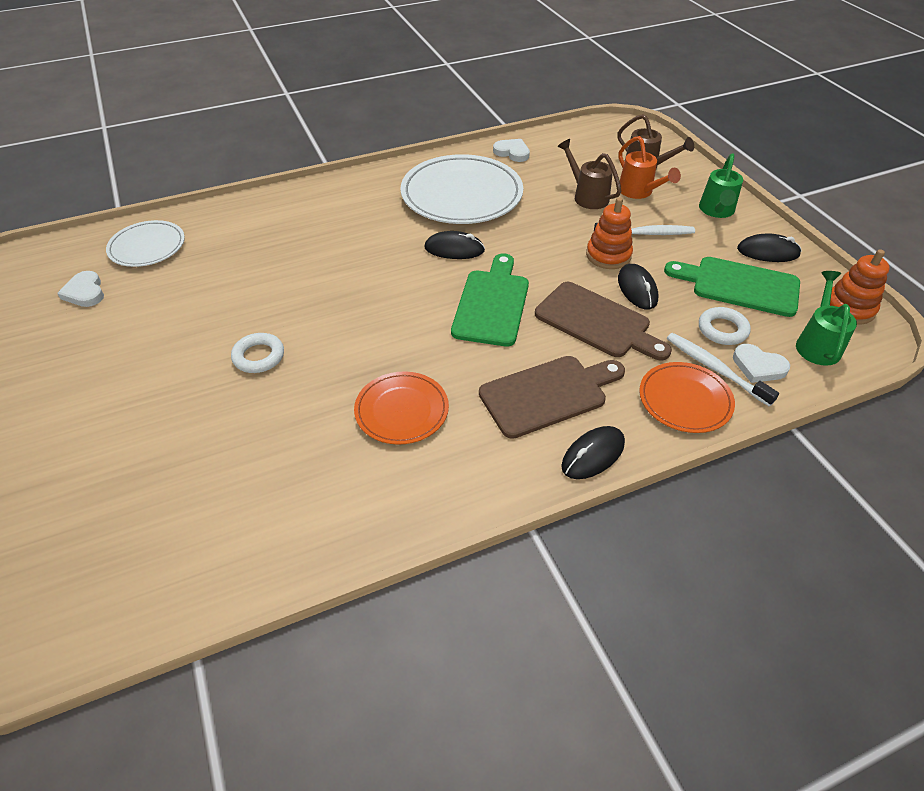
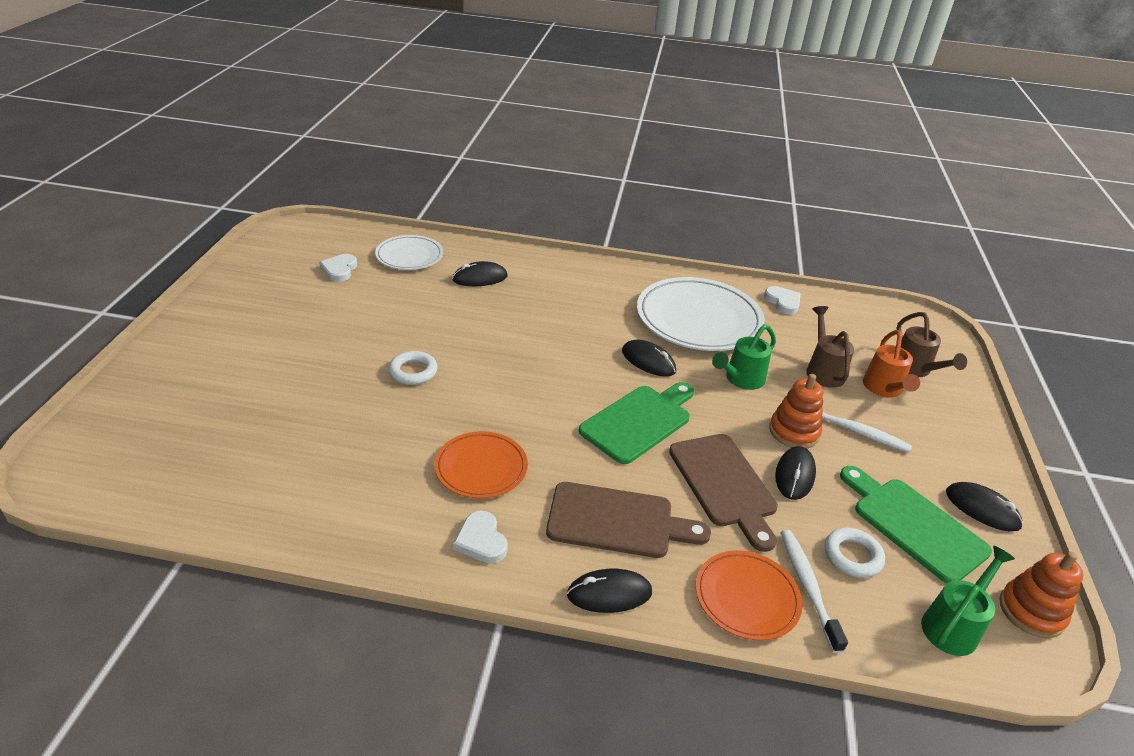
camera: 30 degrees right, 10 degrees down
green watering can [699,153,743,218] -> green watering can moved to [712,324,776,390]
white heart [733,344,790,383] -> white heart moved to [453,511,508,564]
none -> black mouse [452,261,507,286]

